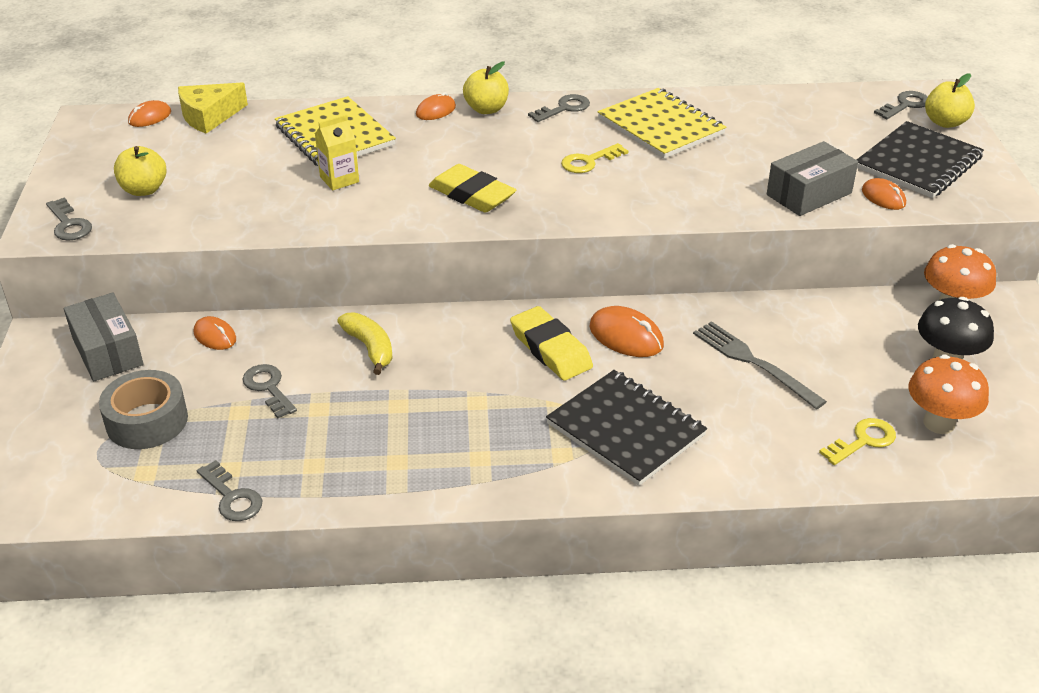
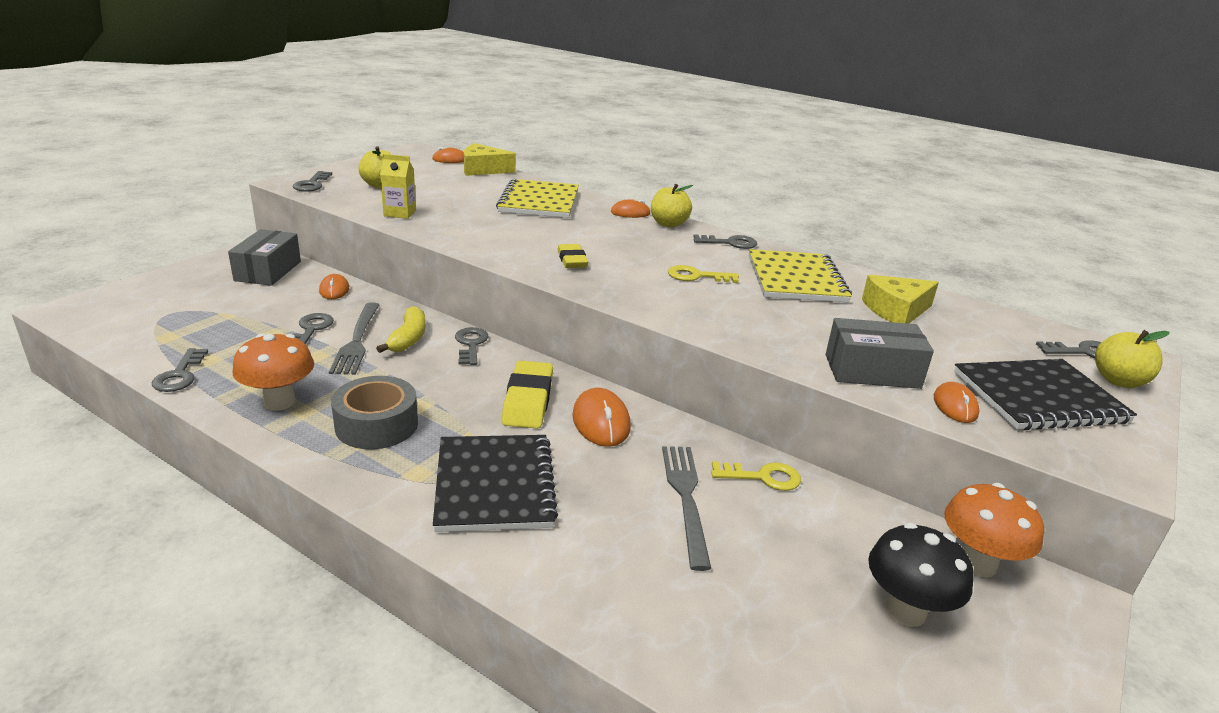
camera: 35 degrees right, 10 degrees down
grey tape [99,370,188,449] -> grey tape moved to [331,376,418,449]
yellow carton [315,115,359,190] -> yellow carton moved to [380,154,416,219]
yellow eraser [429,164,516,212] -> yellow eraser [557,244,588,268], size x0.65
yellow key [819,418,896,465] -> yellow key moved to [711,461,801,491]
orange mushroom [908,354,989,434] -> orange mushroom moved to [232,333,314,411]
none -> grey fork [329,302,379,375]
none -> grey key [455,327,489,365]
none -> yellow cheese [862,275,939,324]

